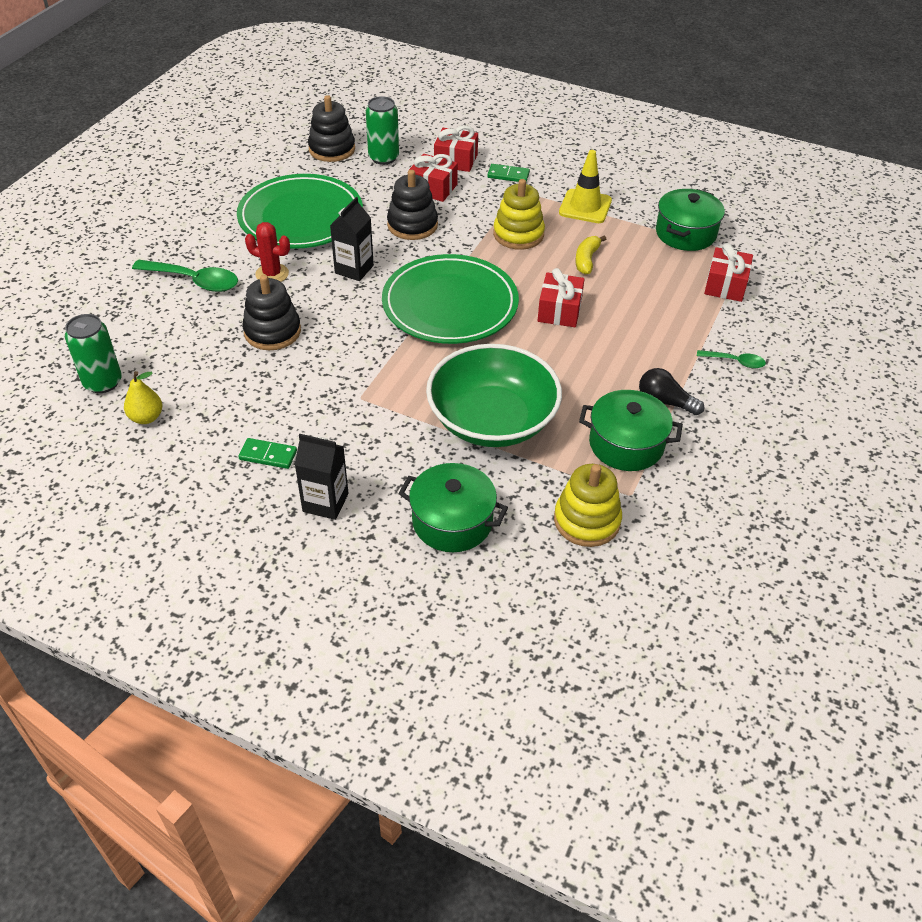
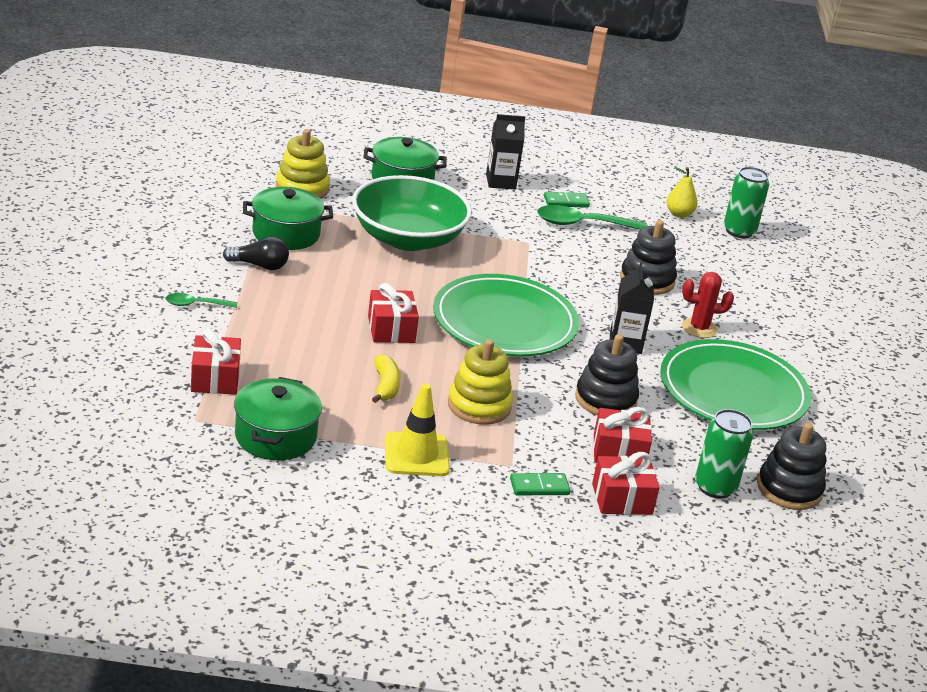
camera: 155 degrees right, 15 degrees down
green spoon [132,260,238,292] -> green spoon moved to [537,205,648,230]

